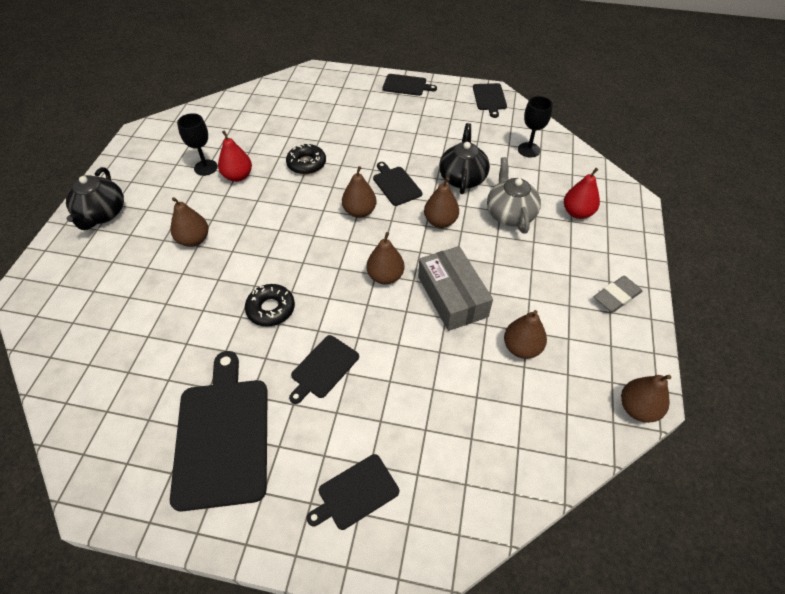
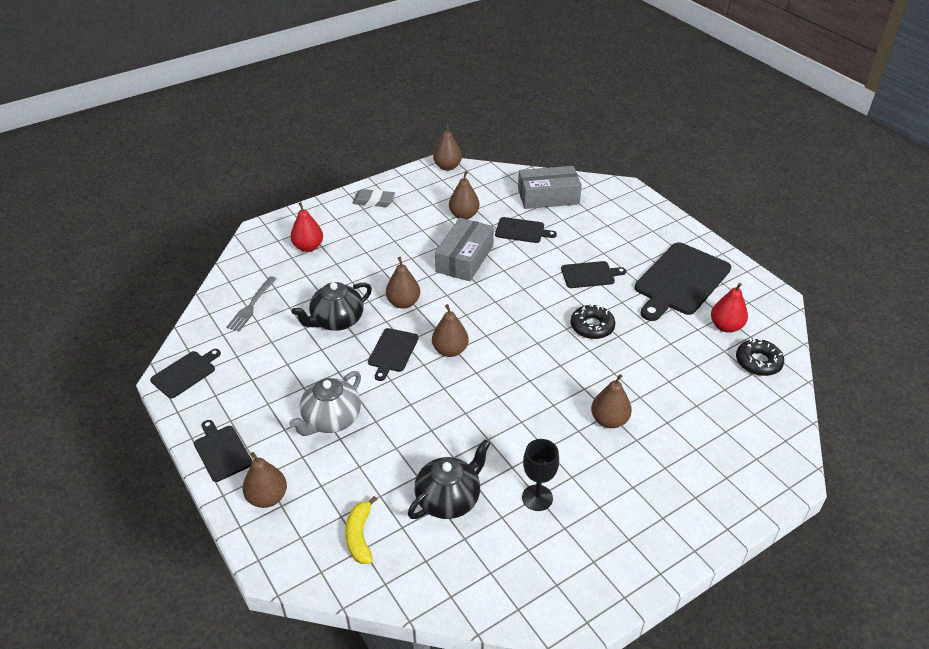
camera: 135 degrees left, 10 degrees down
black teapot [66,167,124,230] -> black teapot moved to [408,440,491,519]
red pear [218,130,252,182] -> red pear moved to [711,283,748,333]
black donut [286,143,326,175] -> black donut moved to [736,339,784,376]
black cutting board [307,454,399,530] -> black cutting board moved to [495,217,557,243]
brown pear [366,232,404,284] -> brown pear moved to [243,452,287,508]
grey teapot [487,157,541,234] -> grey teapot moved to [289,371,361,436]
black goblet [518,96,553,158] -> grey fork [226,276,277,331]
none -> yellow banana [345,496,377,564]
none -> grey box [518,166,582,209]

